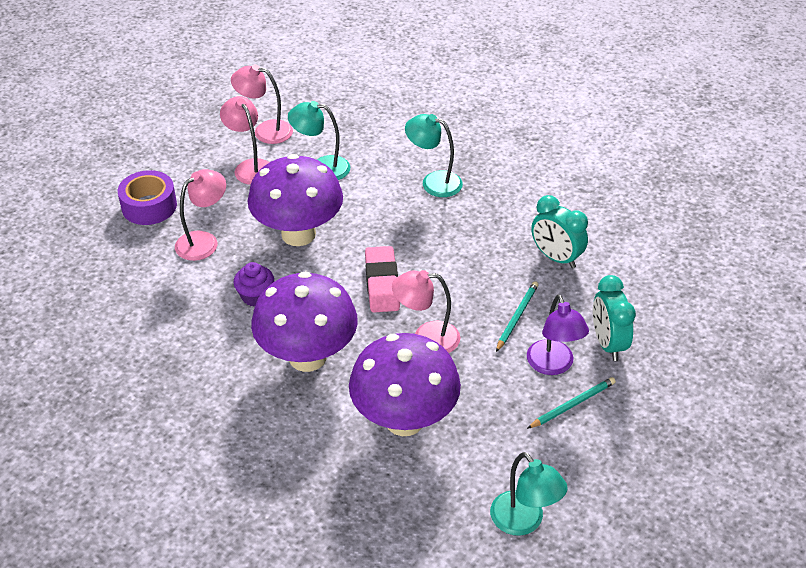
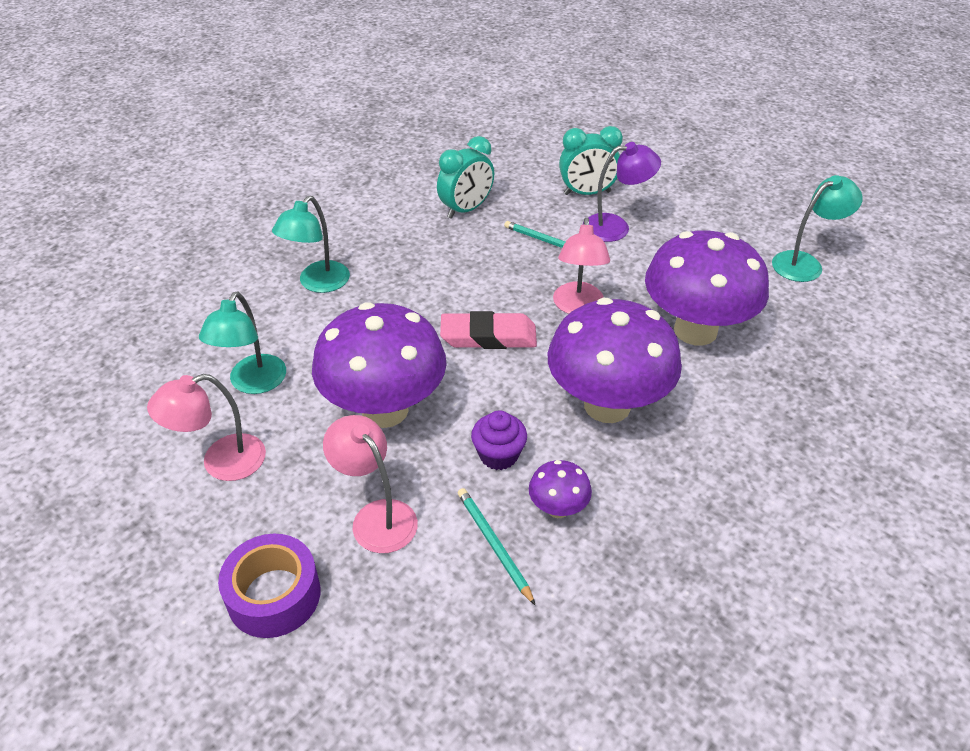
camera: 85 degrees left, 0 degrees up
pink lamp [231,65,293,144] -> none
turquoise pencil [527,377,616,429] -> turquoise pencil moved to [458,488,535,605]
none -> purple mushroom [529,460,592,518]

